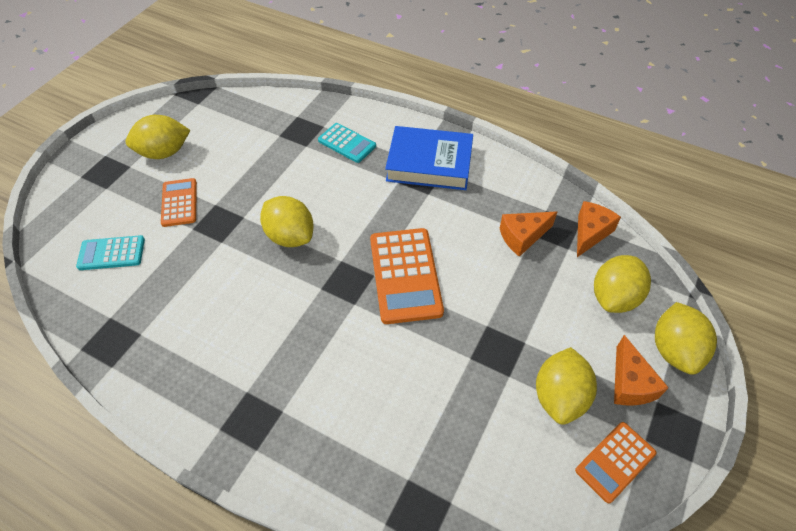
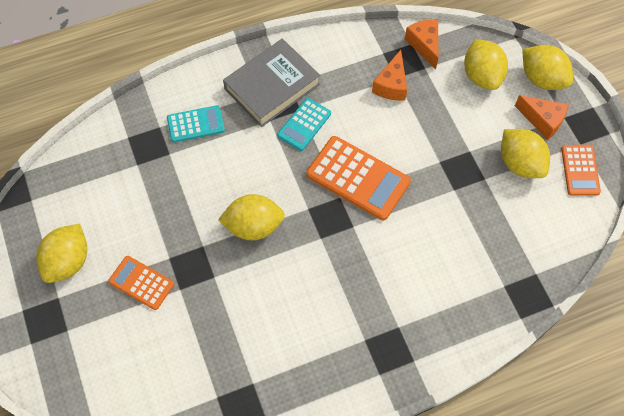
camera: 50 degrees left, 10 degrees up
turquoise calculator [76,235,145,270] -> turquoise calculator moved to [277,98,331,151]
blue book [385,126,473,190] -> grey book [223,39,320,127]

